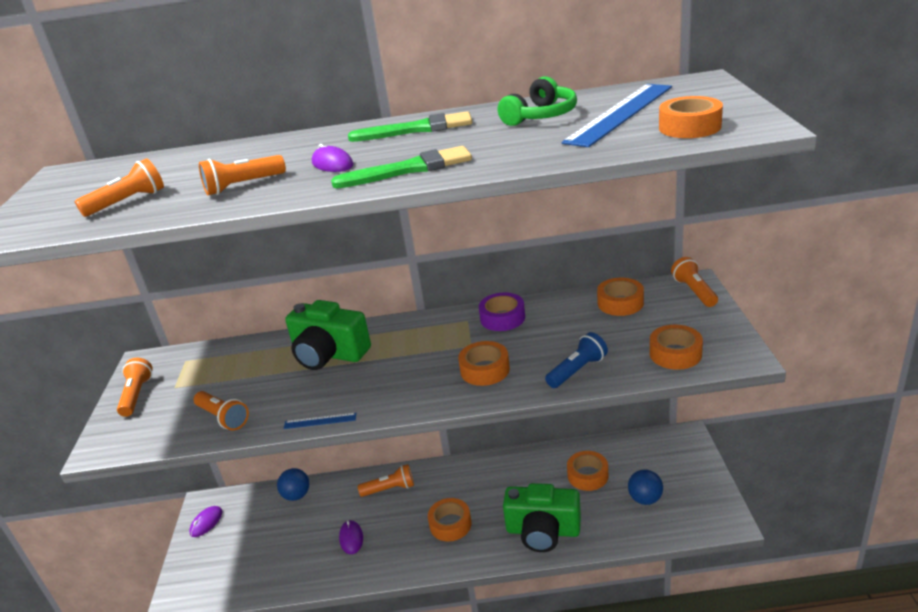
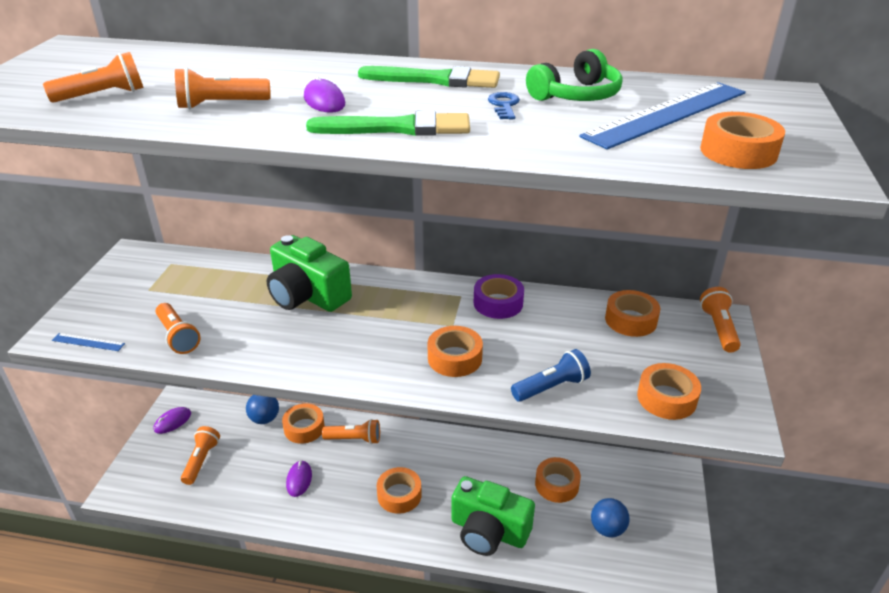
camera: 10 degrees right, 5 degrees up
orange flashlight [117,358,153,417] -> orange flashlight moved to [181,426,220,485]
blue ruler [284,413,356,429] -> blue ruler moved to [52,333,125,351]
none -> orange tape [282,403,325,444]
none -> blue key [488,92,520,120]

